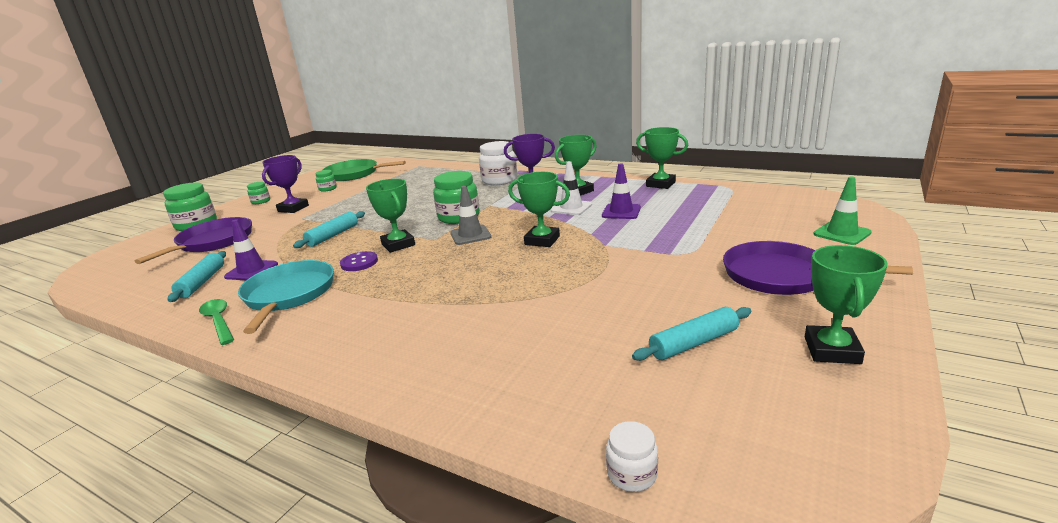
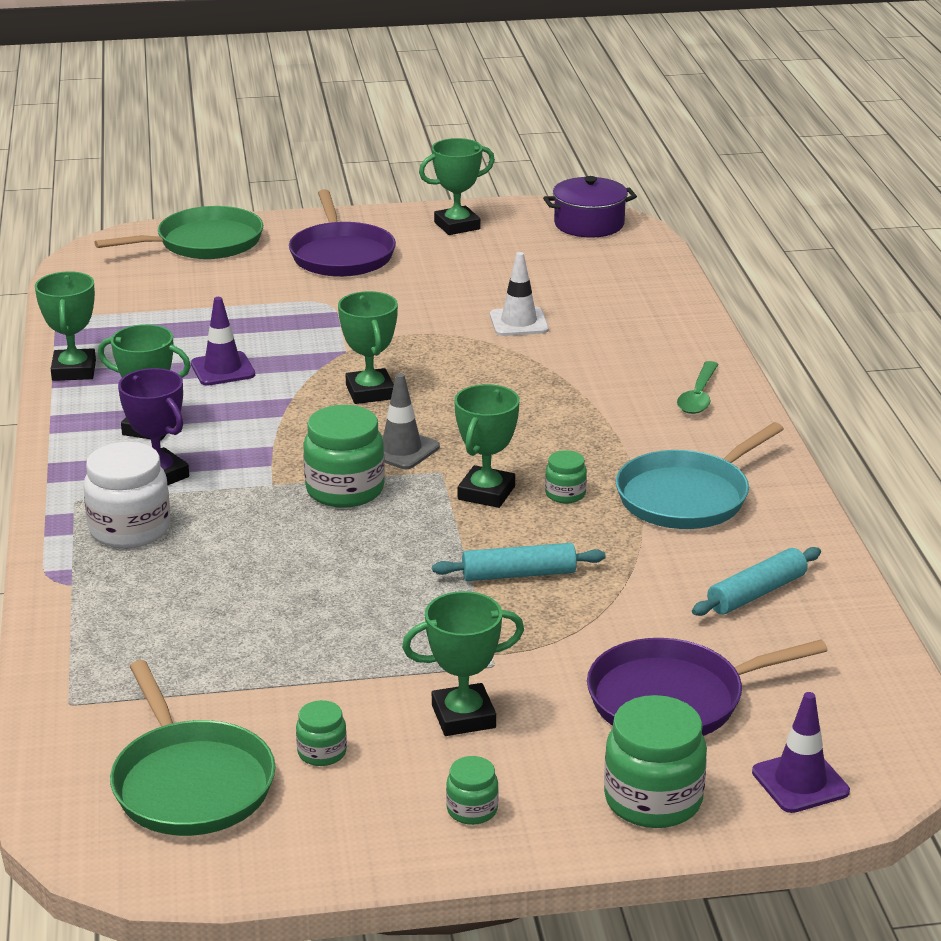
camera: 130 degrees left, 5 degrees up
green spoon [199,299,234,345] -> green spoon moved to [677,361,719,414]
purple traffic cone [224,219,278,280] -> purple traffic cone moved to [752,692,850,813]
purple trophy [262,155,309,213] -> green trophy [402,591,524,736]
purple button [340,251,378,271] -> green jar [545,450,587,503]
white traffic cone [551,161,592,215] -> white traffic cone moved to [490,252,549,336]
white jar [606,421,658,492] -> none
turquoise rolling pin [632,307,751,361] -> none
green traffic cone [813,176,872,245] -> green pan [94,206,263,259]
none -> purple pot [543,176,637,237]

